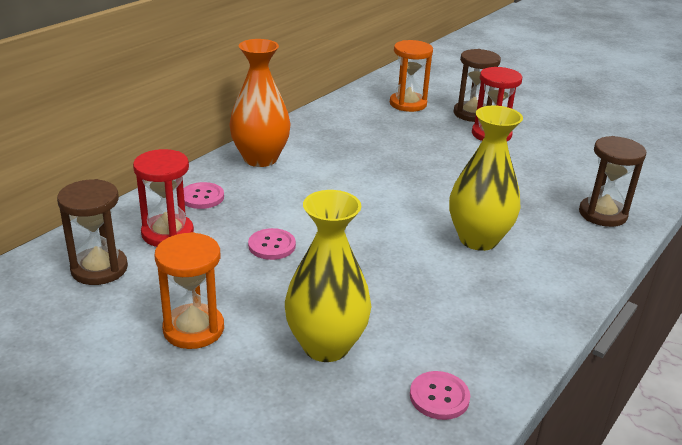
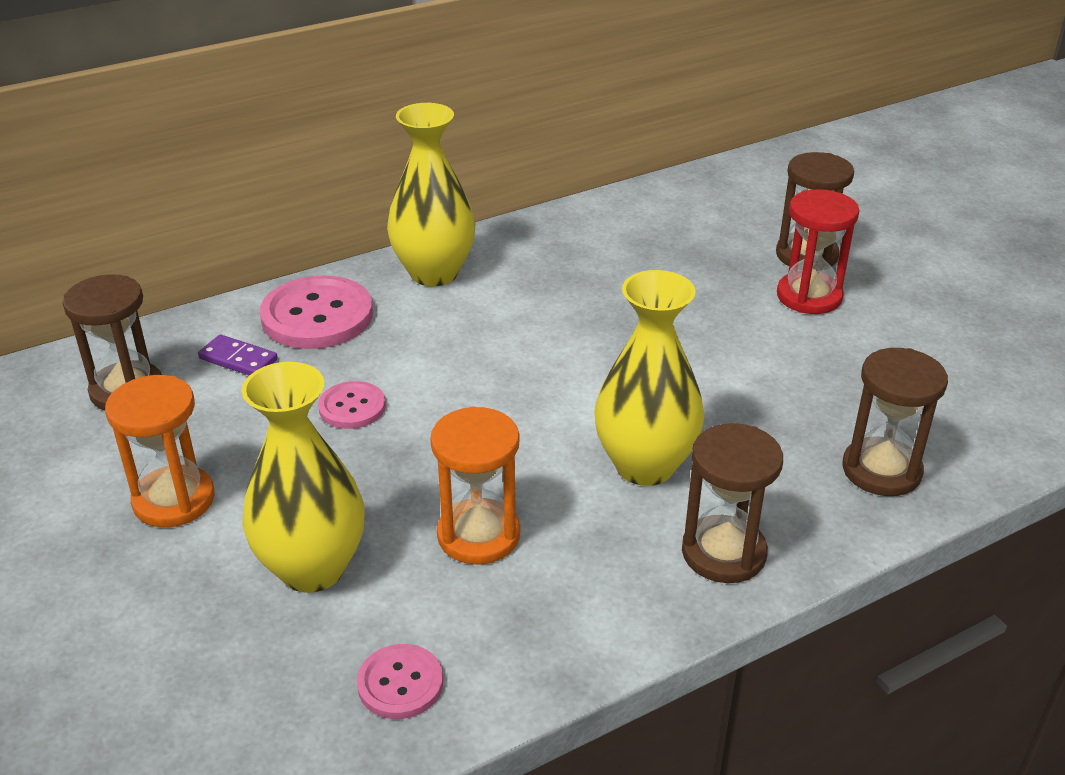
camera: 25 degrees right, 5 degrees up
red hourglass [133,149,194,247] -> purple domino [198,334,278,375]
pink button [183,182,224,209] -> pink button [260,275,373,349], size x1.84
orange vase [229,39,291,167] -> yellow vase [387,103,475,286]
orange hourglass [390,40,433,112] -> orange hourglass moved to [430,406,520,564]
none -> brown hourglass [682,423,783,583]

